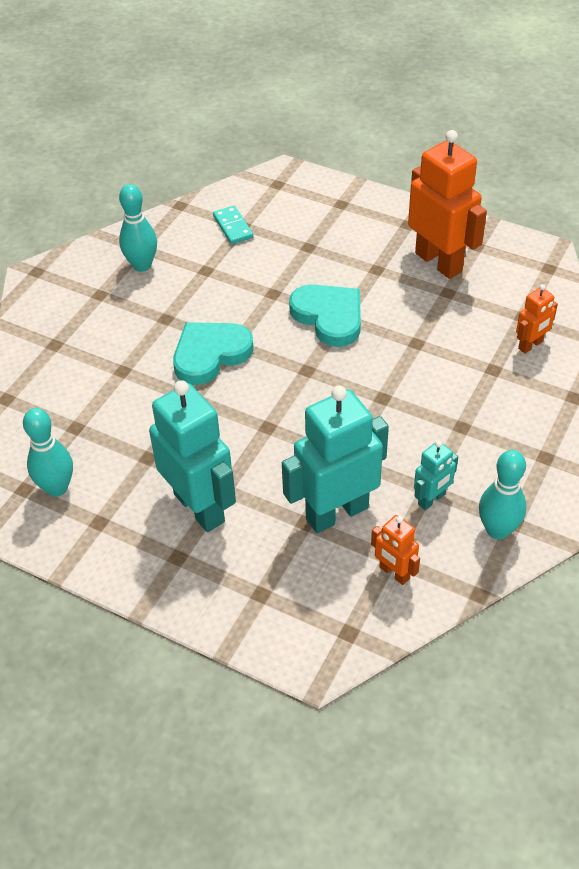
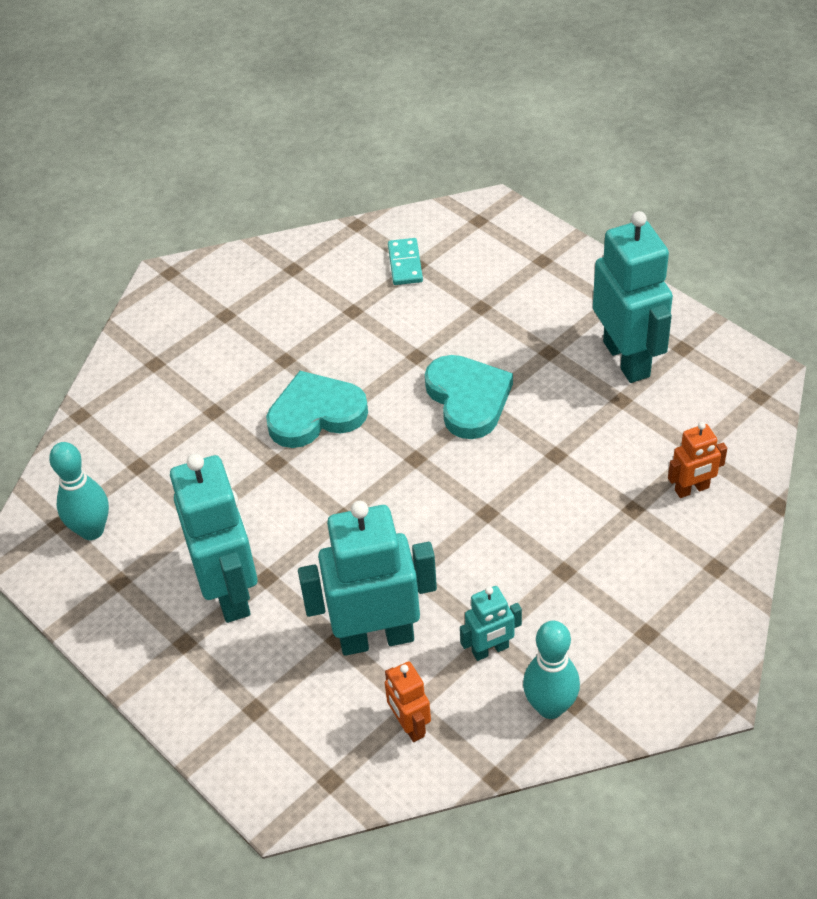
camera: 20 degrees right, 0 degrees up
turquoise bowling pin [119,184,157,272] -> none
orange robot [408,130,487,279] -> turquoise robot [593,211,673,383]

